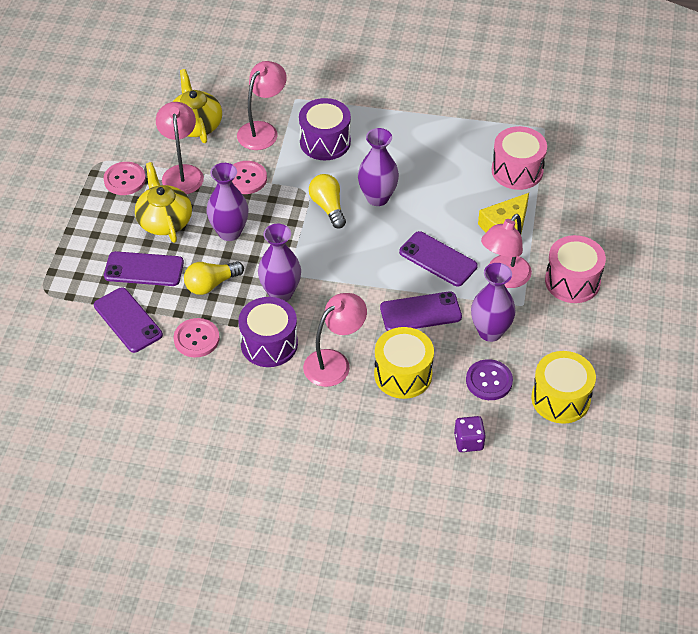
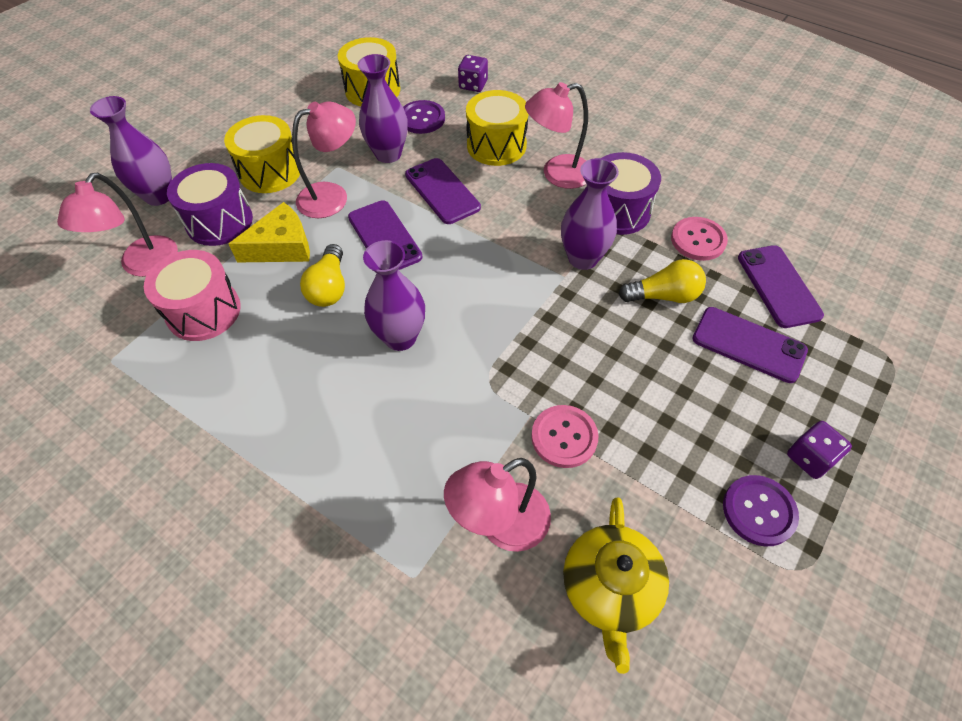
camera: 155 degrees left, 5 degrees up
pink button [103,162,146,195] -> purple button [723,475,799,547]
yellow teapot [135,162,192,243] -> none
pink lamp [156,102,204,194] -> pink lamp moved to [57,173,178,277]
purple vase [207,163,248,241] -> purple vase moved to [90,96,172,206]
purple drum [299,98,351,160] -> purple drum moved to [167,163,253,246]
yellow light bulb [309,174,346,229] -> yellow light bulb moved to [300,244,345,307]
purple phone [380,291,462,331] -> purple phone turned 45 degrees clockwise [405,158,481,224]
pink drum [545,235,606,303] -> yellow drum [224,115,300,193]
none -> purple dice [787,421,852,479]

